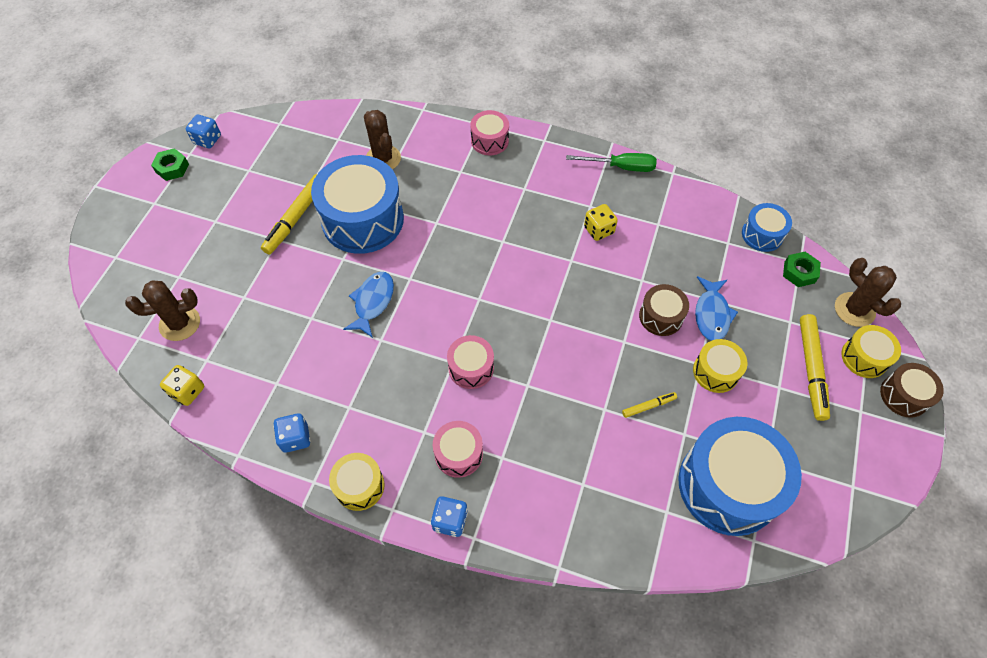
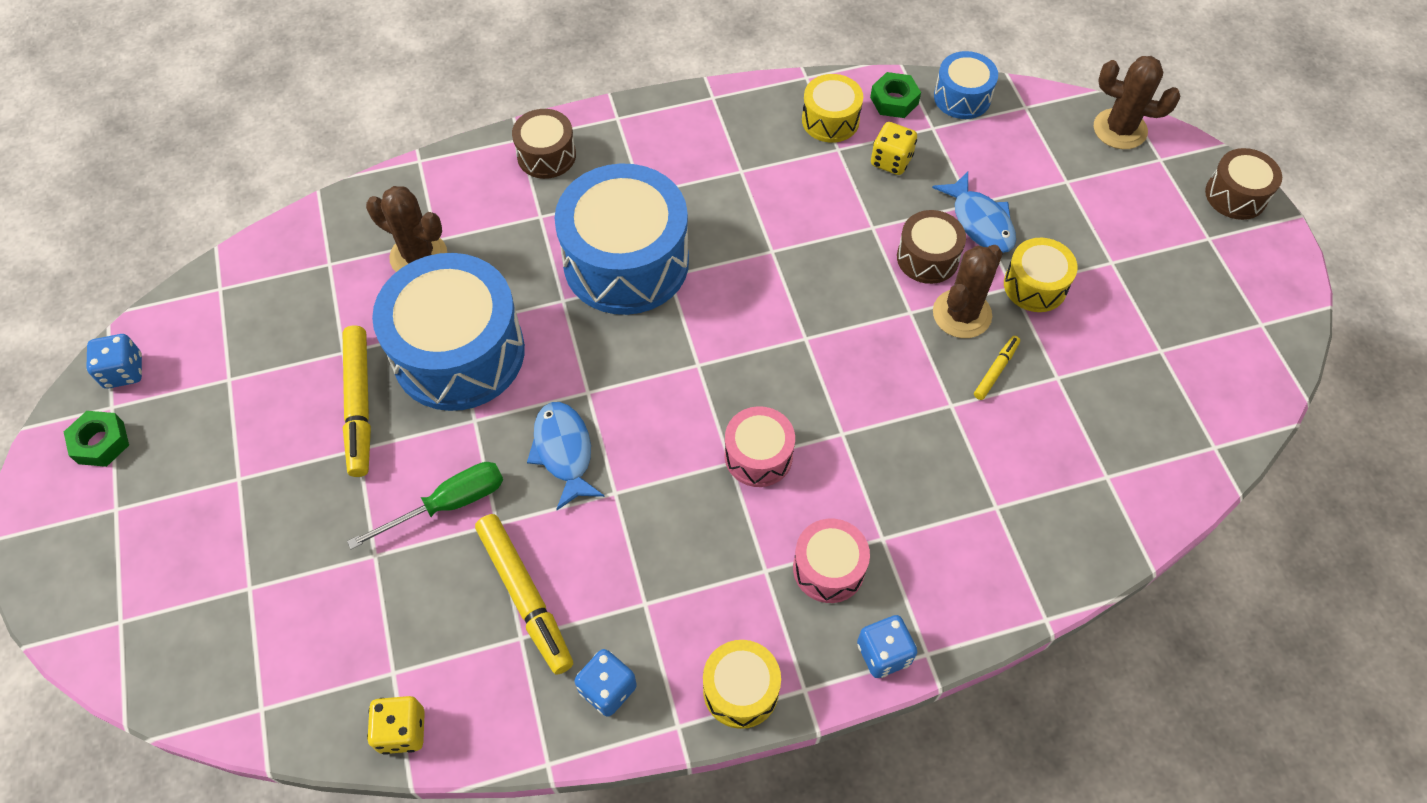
camera: 35 degrees left, 0 degrees up
brown cactus [125,280,200,341] -> brown cactus moved to [933,245,1003,338]
pink drum [470,110,509,155] -> brown drum [512,109,576,179]
green screwdriver [566,153,657,172] -> green screwdriver moved to [347,462,503,549]
yellow dice [584,204,618,241] -> yellow dice moved to [871,122,917,175]
blue drum [678,417,802,536] -> blue drum moved to [555,163,689,315]
green nut [783,252,821,287] -> green nut moved to [870,72,921,118]
yellow marker [800,314,830,421] -> yellow marker moved to [475,514,573,675]
yellow drum [842,325,901,378] -> yellow drum moved to [802,74,863,143]

